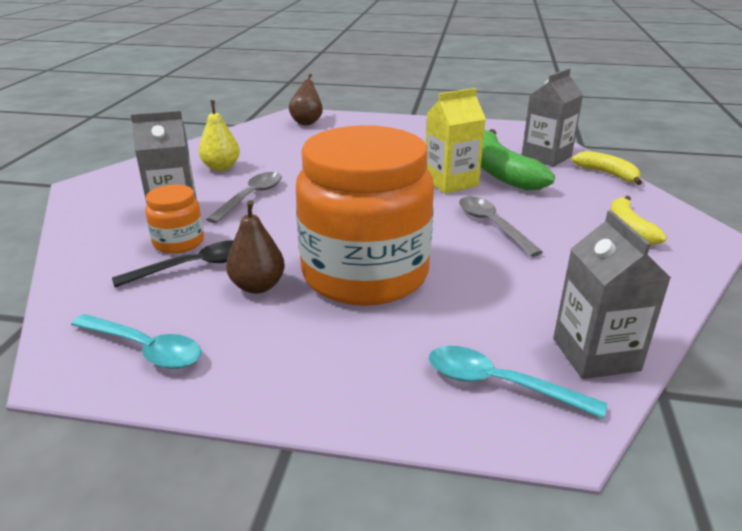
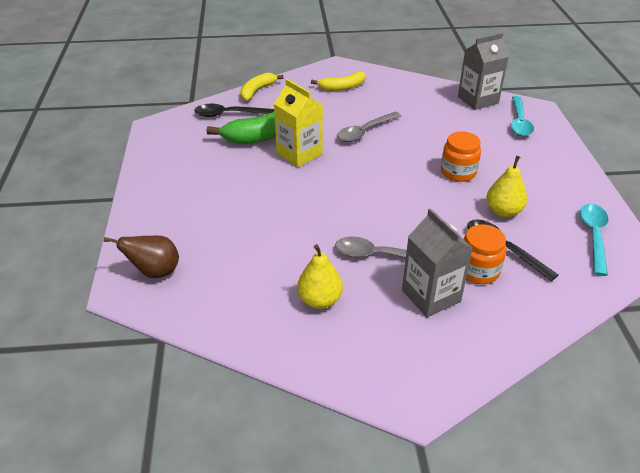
camera: 105 degrees left, 10 degrees up
brown pear [226,200,285,294] -> yellow pear [487,156,527,217]
orange jar [296,125,434,306] -> orange jar [441,131,481,182], size x0.43
grey carton [522,68,583,167] -> black spoon [194,104,274,117]

